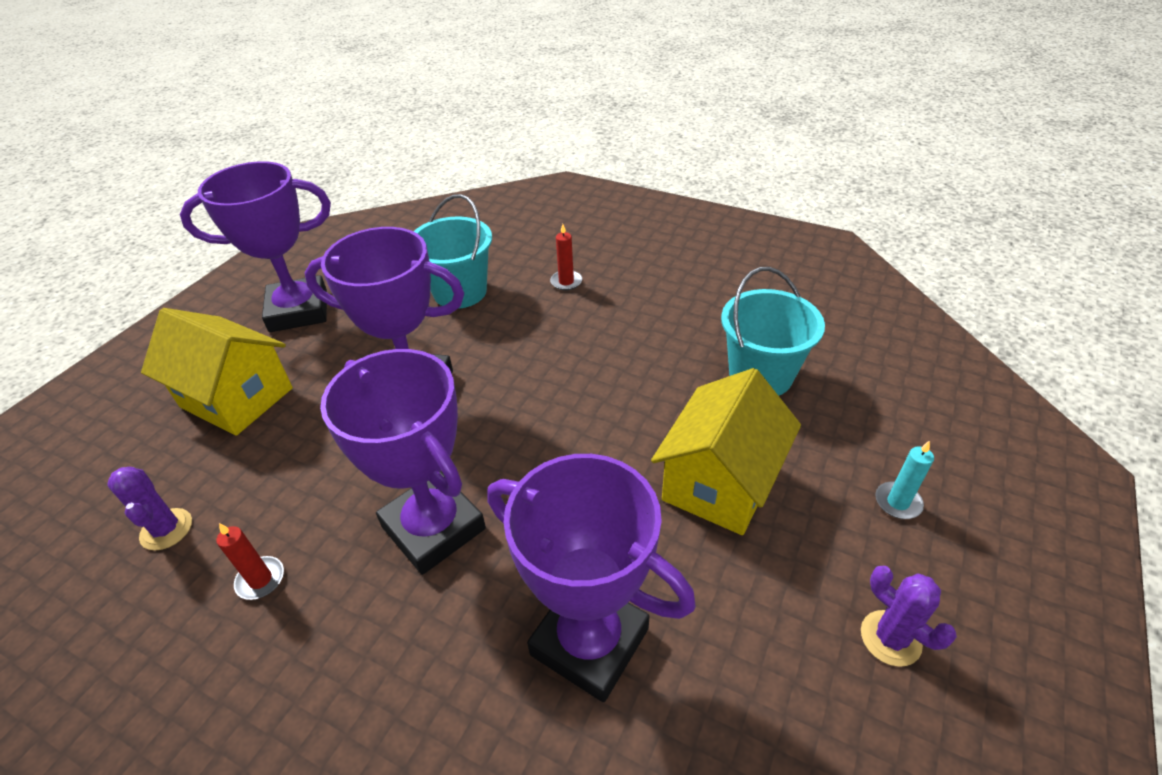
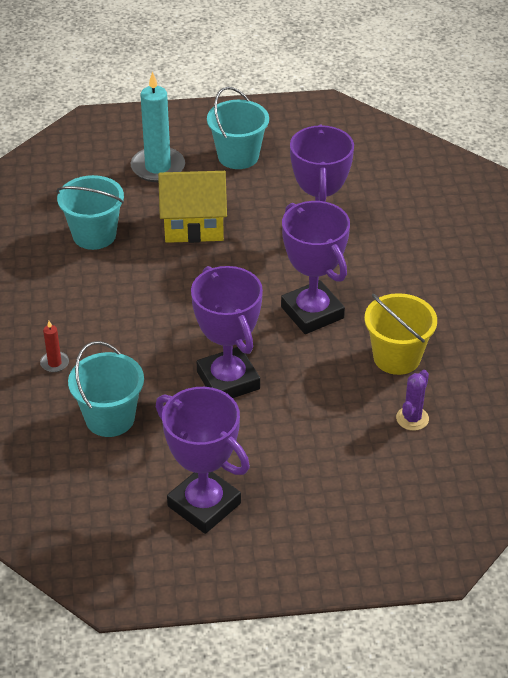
camera: 125 degrees left, 0 degrees up
yellow house [141,308,293,436] -> none
red candle [216,523,284,600] -> yellow bucket [364,293,437,375]
purple trophy [320,349,486,575] -> purple trophy turned 45 degrees counterclockwise [281,201,350,334]
purple cactus [861,566,957,667] -> turquoise bucket [207,87,269,169]
turquoise candle [875,441,934,519] -> turquoise candle [131,71,185,182], size x2.18

